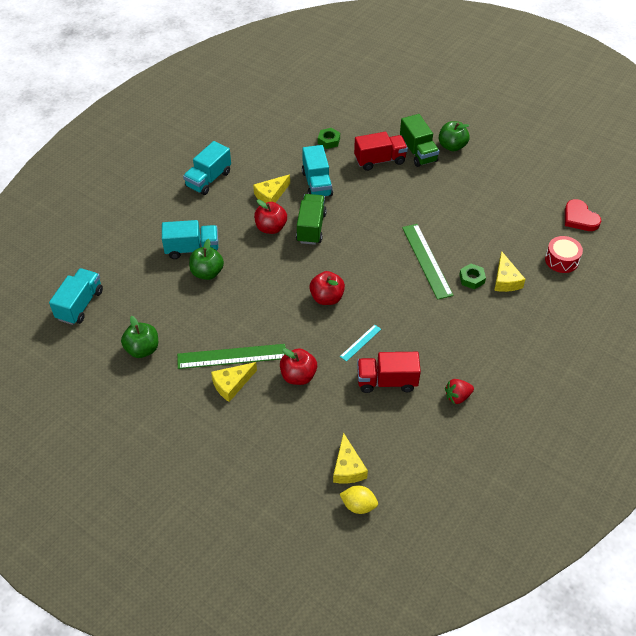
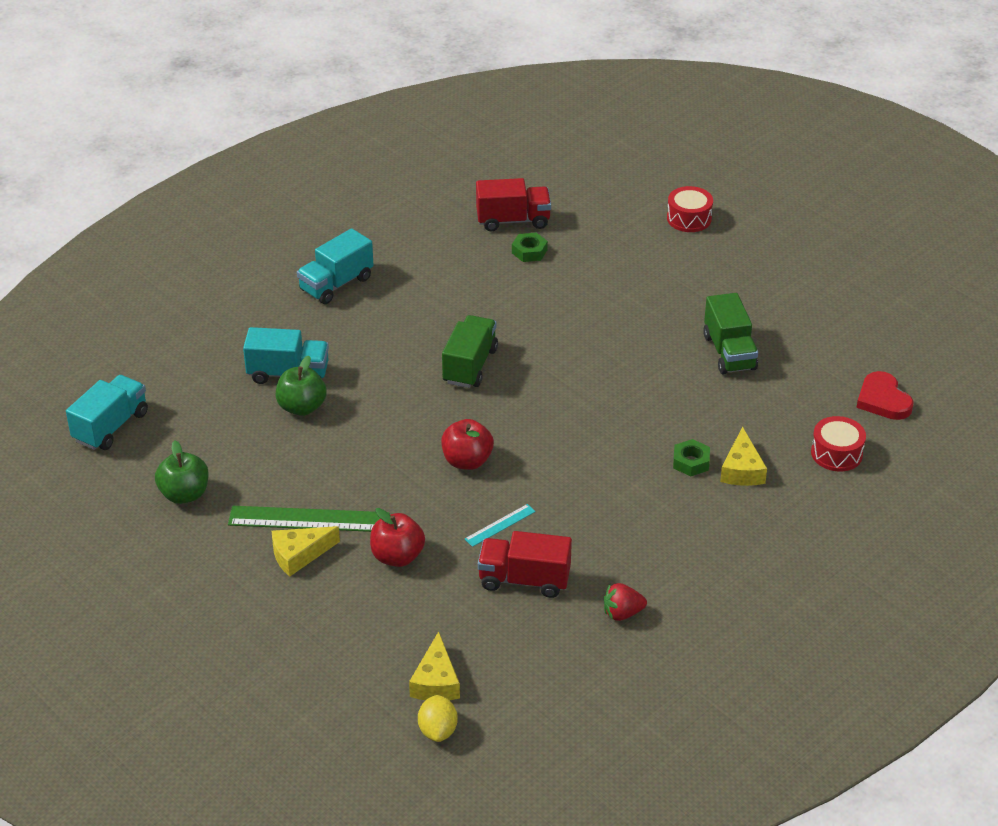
camera: 10 degrees right, 10 degrees down
yellow cheese [253,174,290,203] -> none
red apple [254,200,287,234] -> none
turquoise truck [302,145,333,197] -> none
yellow lemon [340,485,378,514] -> yellow lemon turned 60 degrees clockwise [418,695,458,742]
red truck [354,132,408,171] -> red truck moved to [476,178,551,231]
green truck [400,114,439,167] -> green truck moved to [703,293,758,374]
green ruler [402,224,453,300] -> none
green apple [439,121,470,151] -> none
none -> red drum [667,186,713,232]

